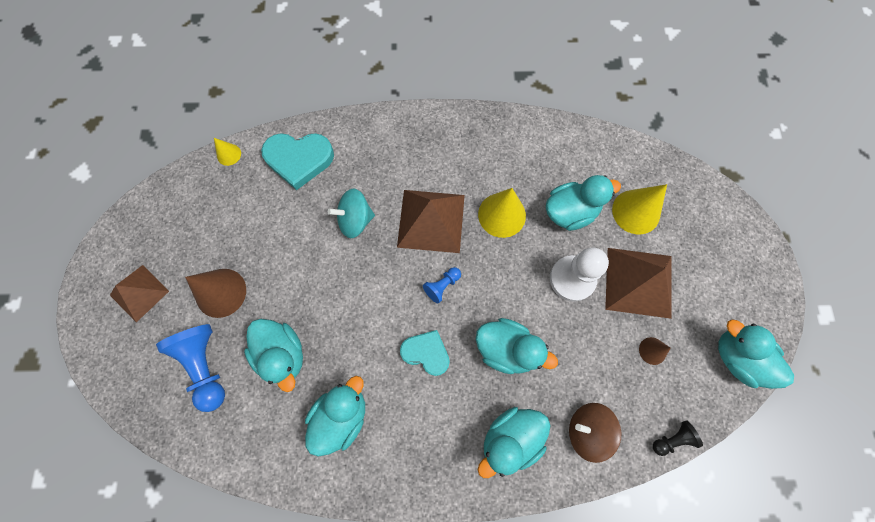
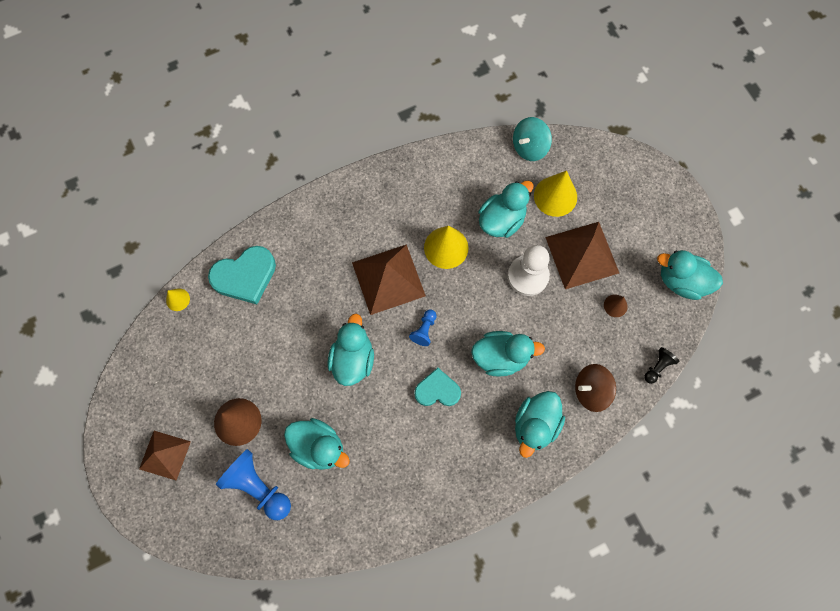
camera: 25 degrees left, 0 degrees up
turquoise duck [305,376,365,457] -> turquoise duck moved to [328,313,374,386]
turquoise spinning top [328,189,375,238] -> turquoise spinning top moved to [513,117,552,161]

